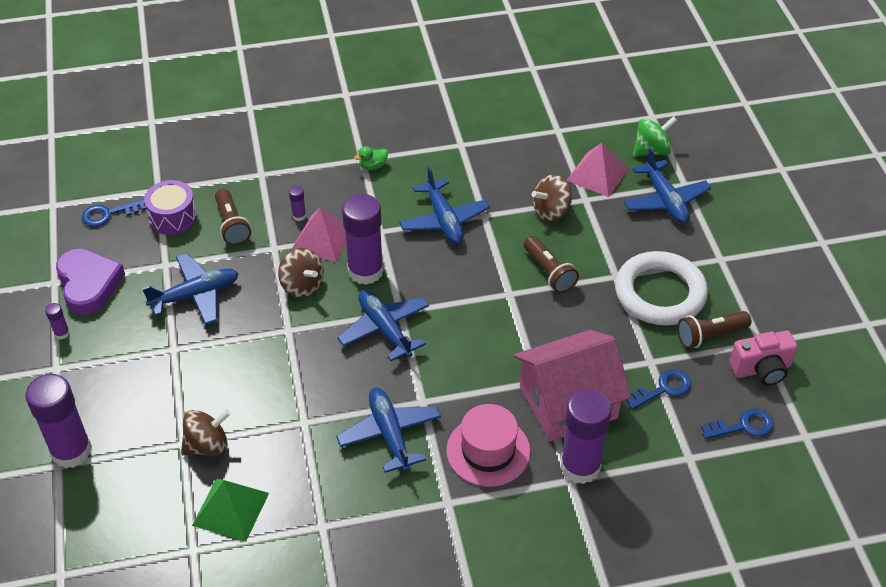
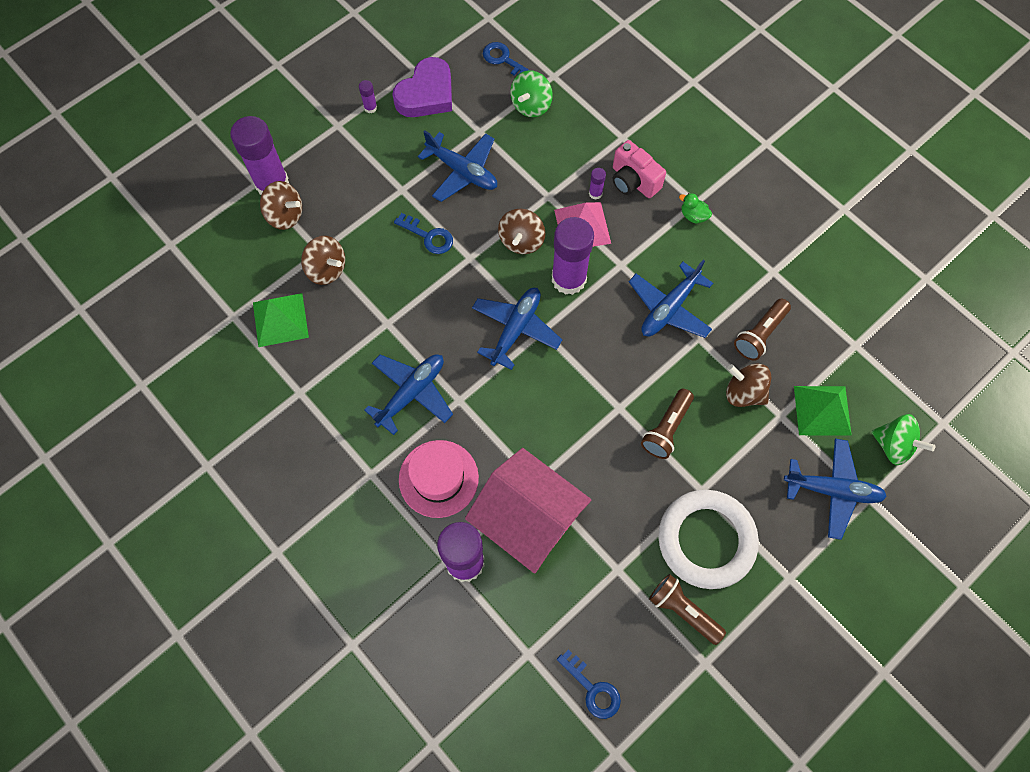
camera: 60 degrees right, 20 degrees up
purple drum [144,180,197,235] -> green spinning top [510,70,552,117]
brown flashlight [215,189,251,245] -> brown flashlight moved to [734,299,791,361]
pink pyramid [567,143,629,197] -> green pyramid [794,386,852,436]
blue plane [624,148,711,224] -> blue plane turned 120 degrees counterclockwise [784,439,887,540]
blue key [626,369,691,409] -> blue key moved to [394,213,453,254]
pink camera [730,331,798,386] -> pink camera moved to [613,140,666,198]
none -> brown spinning top [260,181,302,230]

